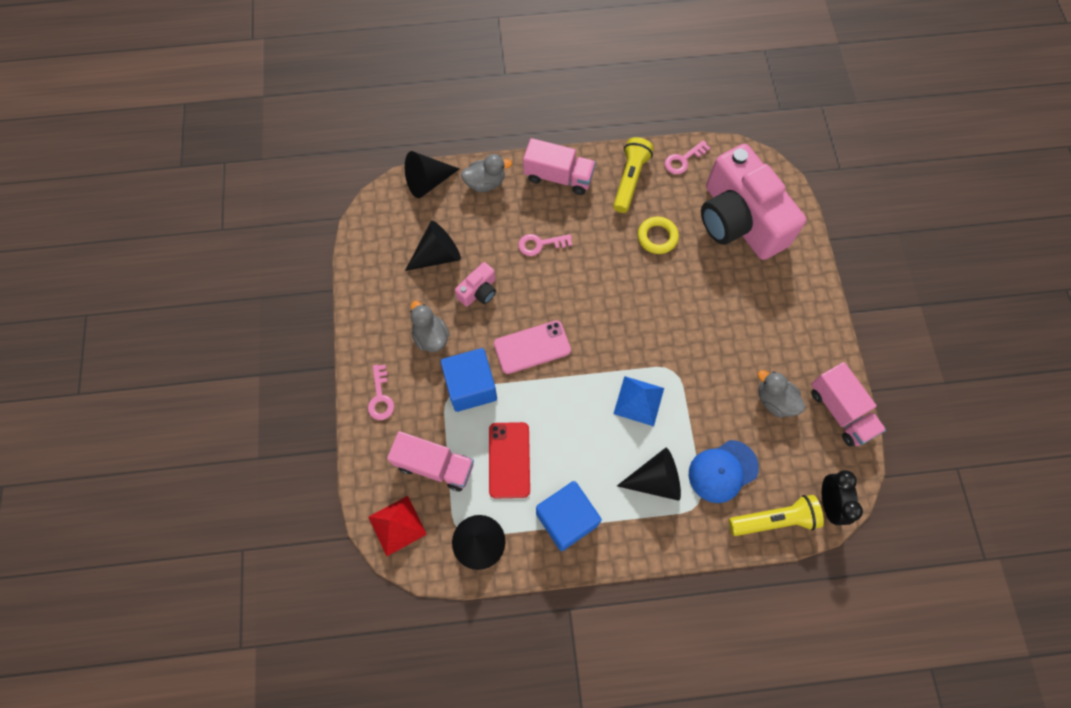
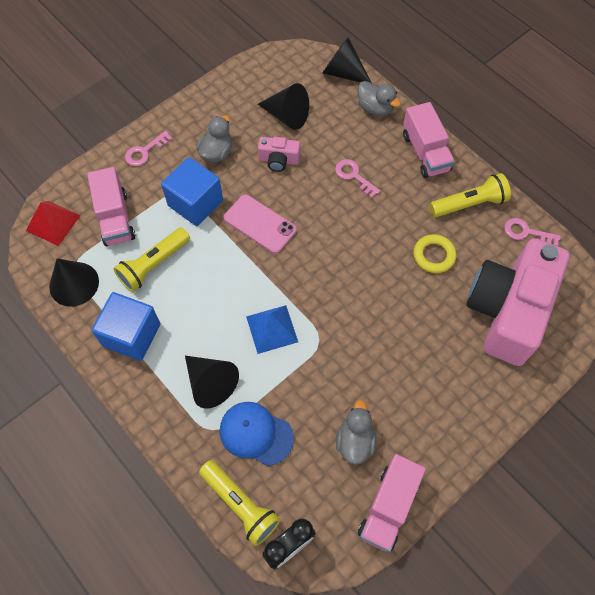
camera: 55 degrees right, 5 degrees down
red phone [489,422,530,498] -> yellow flashlight [114,228,190,292]

